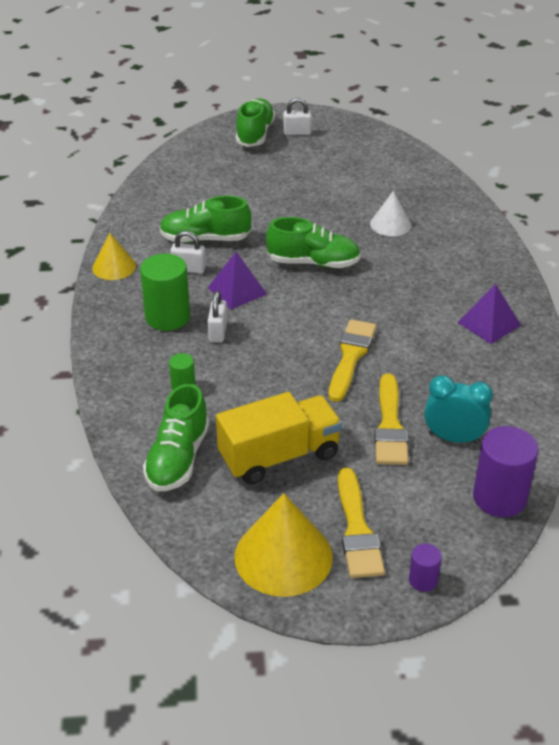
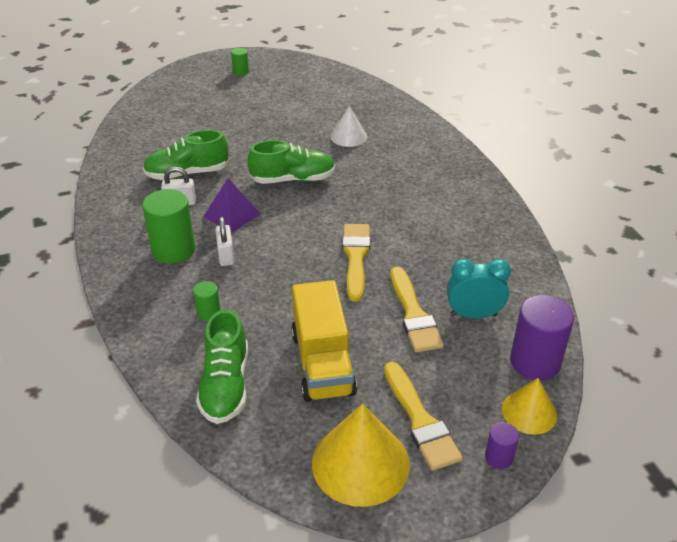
camera: 15 degrees left, 0 degrees up
yellow cone [92,233,136,280] -> yellow cone moved to [502,378,557,435]
yellow truck [216,392,342,485] -> yellow truck turned 120 degrees clockwise [291,280,357,402]
green shoe [236,98,275,147] -> none
white padlock [283,98,312,135] -> green cylinder [231,48,249,75]
purple pyramid [457,284,521,344] -> none

